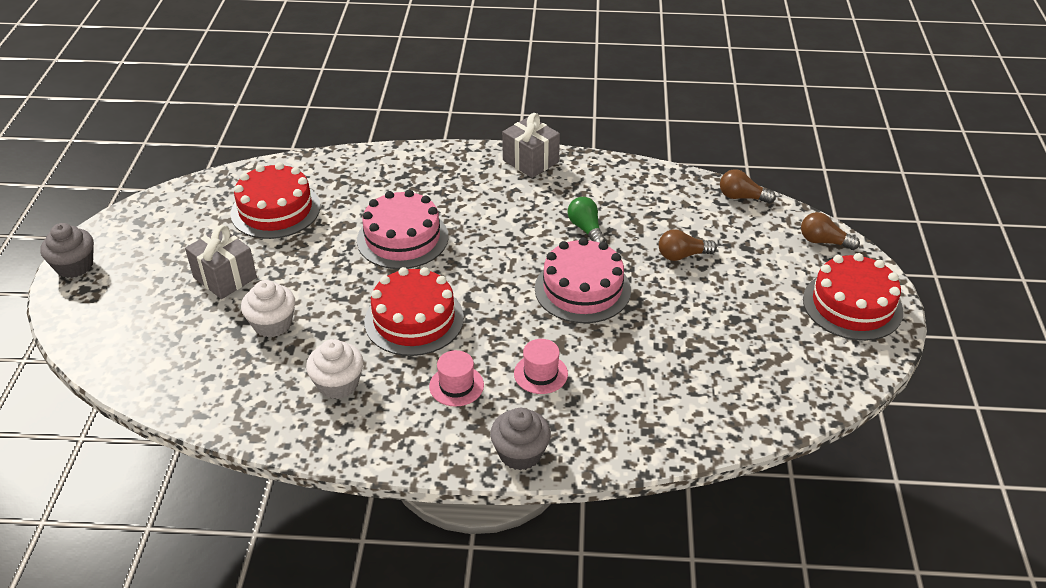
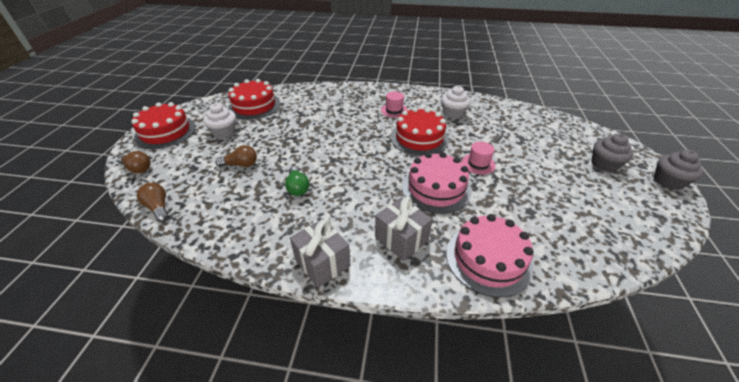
camera: 175 degrees left, 0 degrees up
grey gift [185,225,257,299] -> grey gift moved to [375,197,433,261]
red cake [230,162,320,239] -> red cake moved to [228,79,280,120]
white cupcake [241,280,295,338] -> white cupcake moved to [203,103,236,138]
grey cupcake [490,408,551,470] -> grey cupcake moved to [591,133,634,172]
pink hat [514,339,568,394] -> pink hat moved to [462,142,496,175]
pink cake [535,237,631,323] -> pink cake moved to [446,214,534,298]
brown light bulb [720,169,776,204] -> brown light bulb turned 150 degrees counterclockwise [137,183,169,222]

